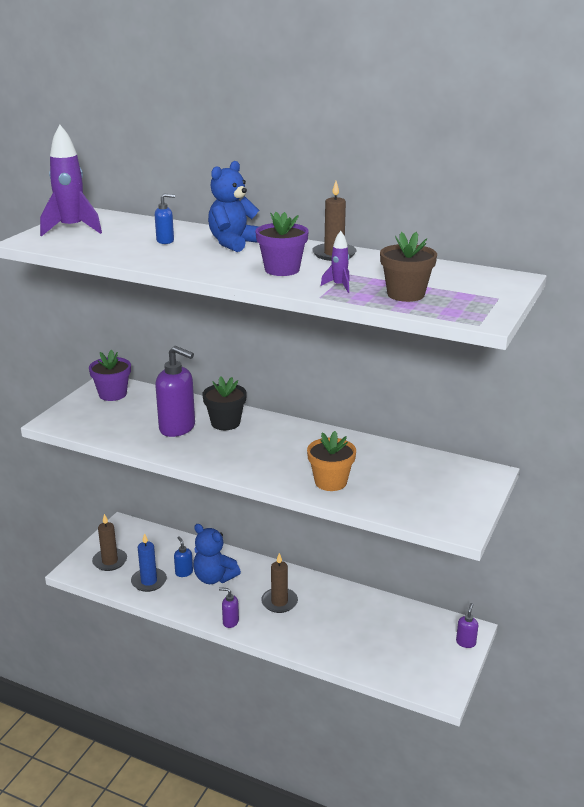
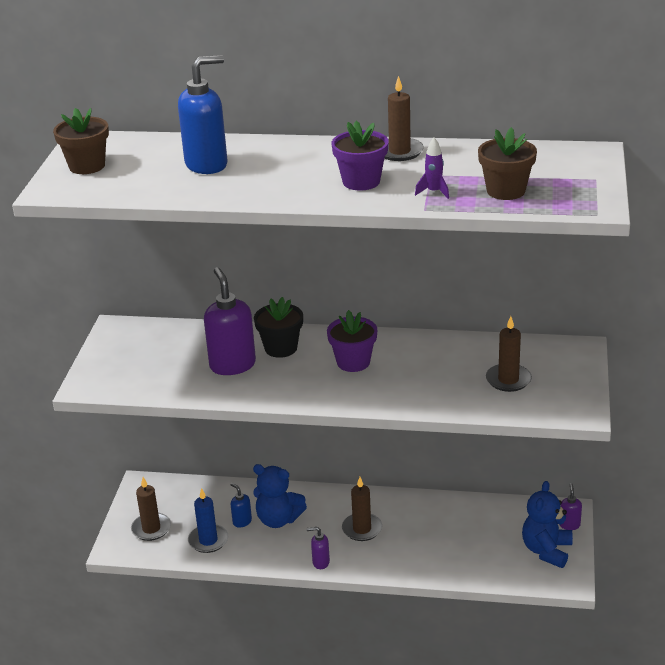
camera: 15 degrees left, 5 degrees up
purple rocket [40,125,102,236] -> brown flower pot [53,108,109,174]
purple flower pot [89,350,131,401] -> purple flower pot moved to [327,310,377,372]
blue soap dispenser [155,194,175,244] -> blue soap dispenser [178,55,227,174], size x2.07
purple soap dispenser [155,346,195,437] -> purple soap dispenser turned 120 degrees counterclockwise [204,267,256,375]
blue teddy bear [208,161,260,252] -> blue teddy bear moved to [522,481,573,568]
orange flower pot [307,431,356,491] -> none
none -> brown candle [486,316,532,392]

